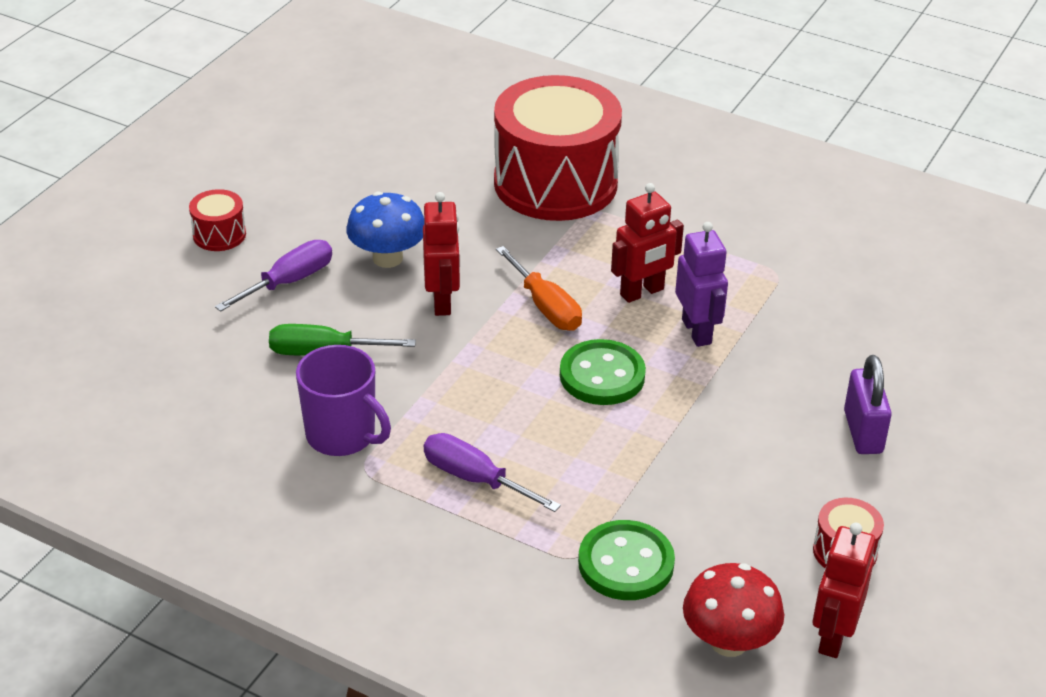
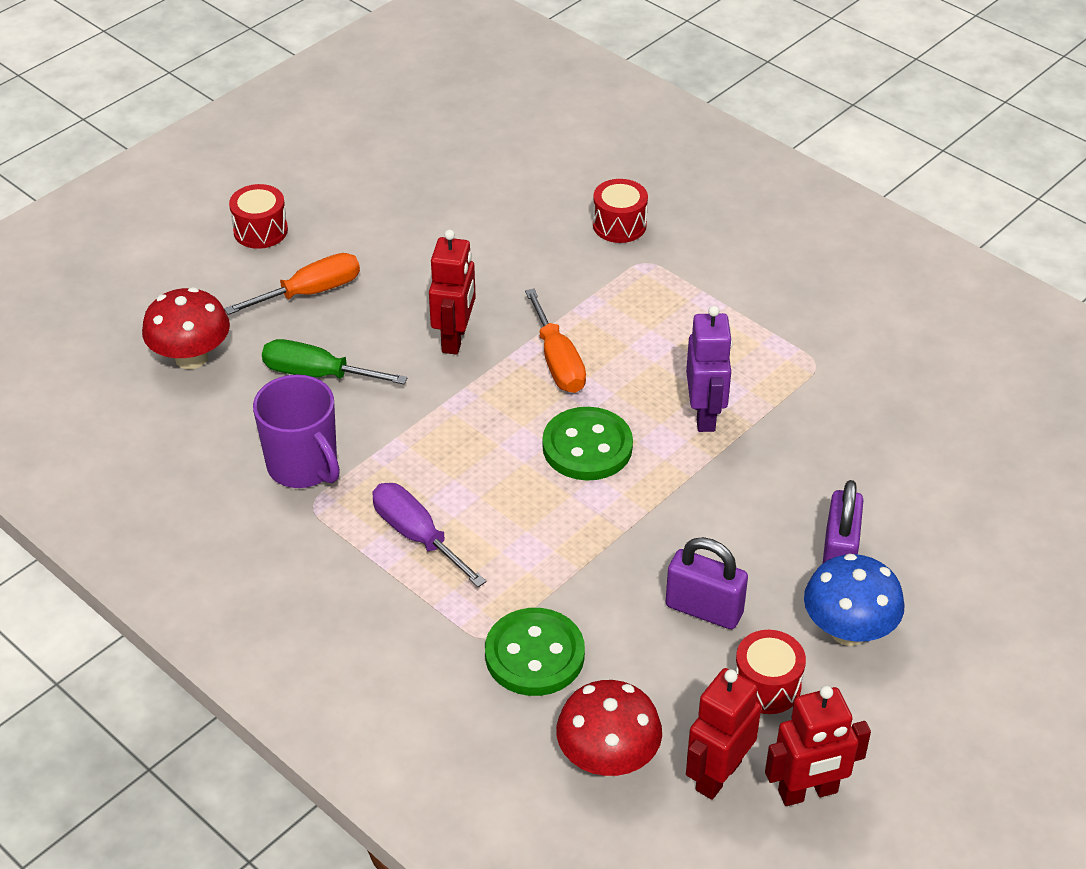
camera: 15 degrees right, 5 degrees up
purple screwdriver [215,240,332,312] -> orange screwdriver [224,253,360,315]
blue mushroom [346,192,424,268] -> blue mushroom moved to [804,553,905,646]
red drum [494,75,622,221] -> red drum [593,179,648,243], size x0.41
red robot [611,183,684,303] -> red robot moved to [765,685,871,806]
none -> red mushroom [142,287,230,369]
none -> purple padlock [666,537,748,629]

